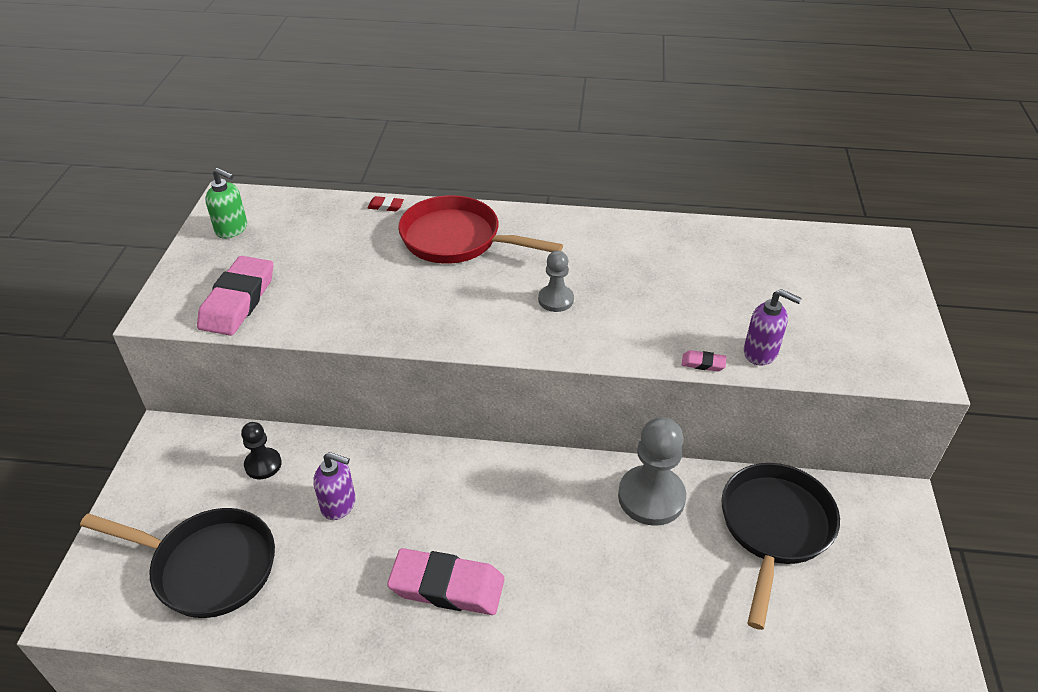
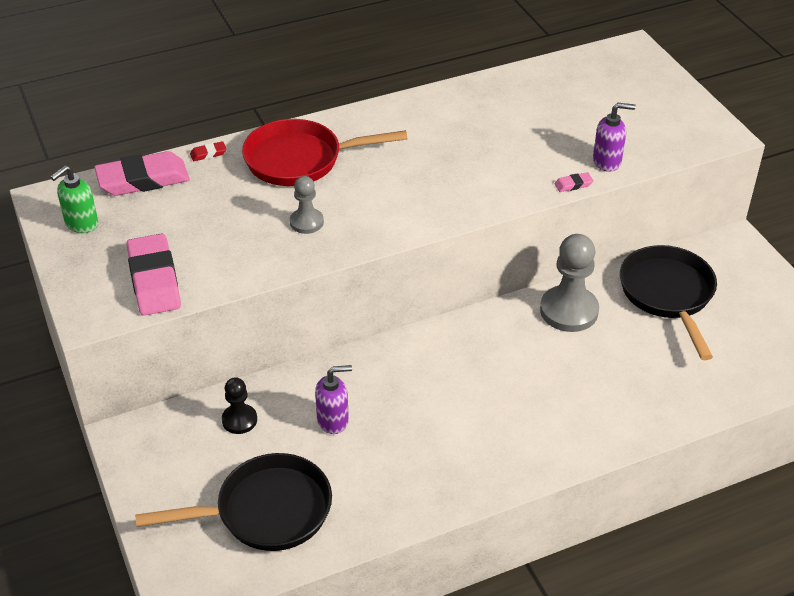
camera: 30 degrees left, 0 degrees up
green soap dispenser [205,168,247,239] -> green soap dispenser turned 135 degrees clockwise [50,165,98,233]
pink eraser [387,548,505,615] -> pink eraser moved to [94,151,190,196]
grey pawn [538,251,574,312] -> grey pawn moved to [290,176,324,234]

